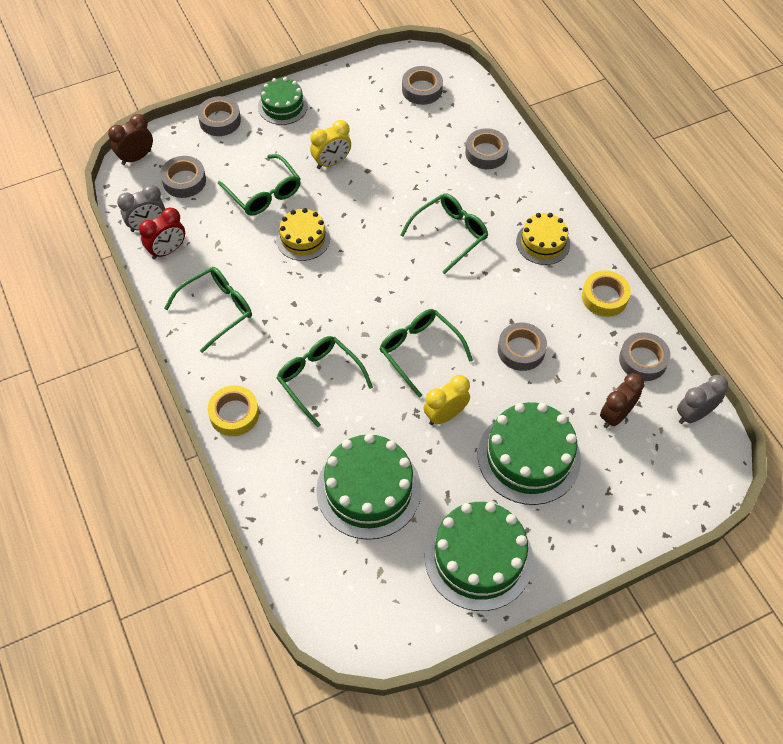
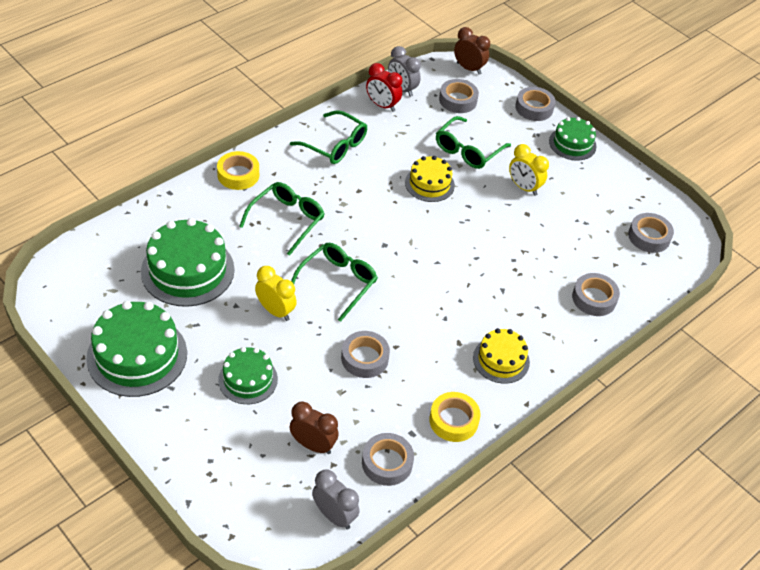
camera: 70 degrees right, 10 degrees down
green glasses [401,193,488,274] -> none
green cake [478,402,581,505] -> green cake [218,347,278,404], size x0.59

